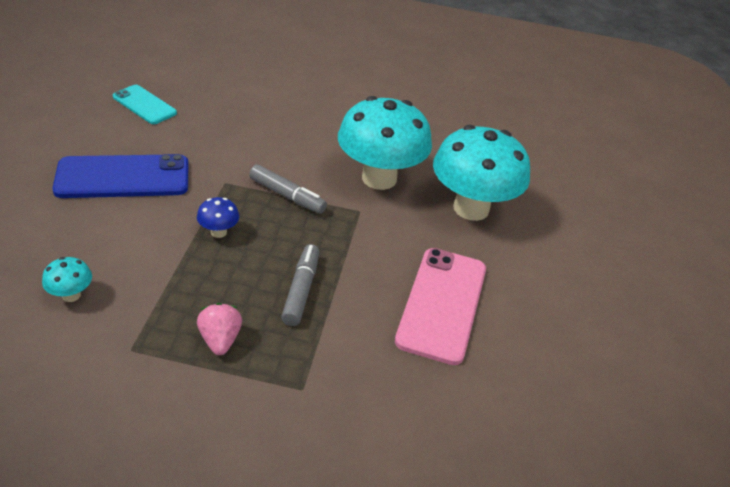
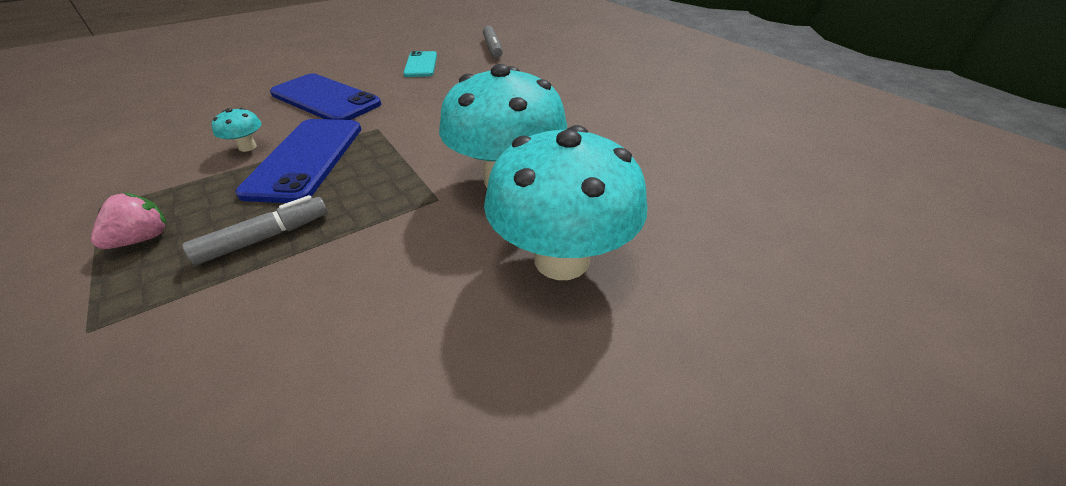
camera: 50 degrees right, 0 degrees up
turquoise mushroom [42,257,92,302] -> turquoise mushroom moved to [212,108,262,152]
blue mushroom [197,197,239,238] -> blue phone [236,119,361,203]
grey marker [249,165,327,214] -> grey marker moved to [483,26,502,58]
pink phone [395,248,486,365] -> none

